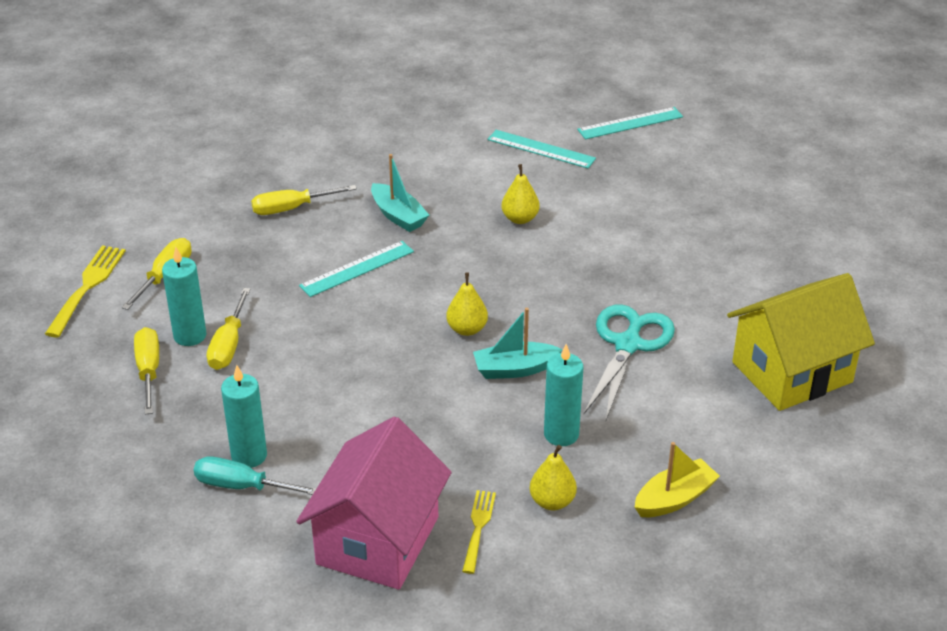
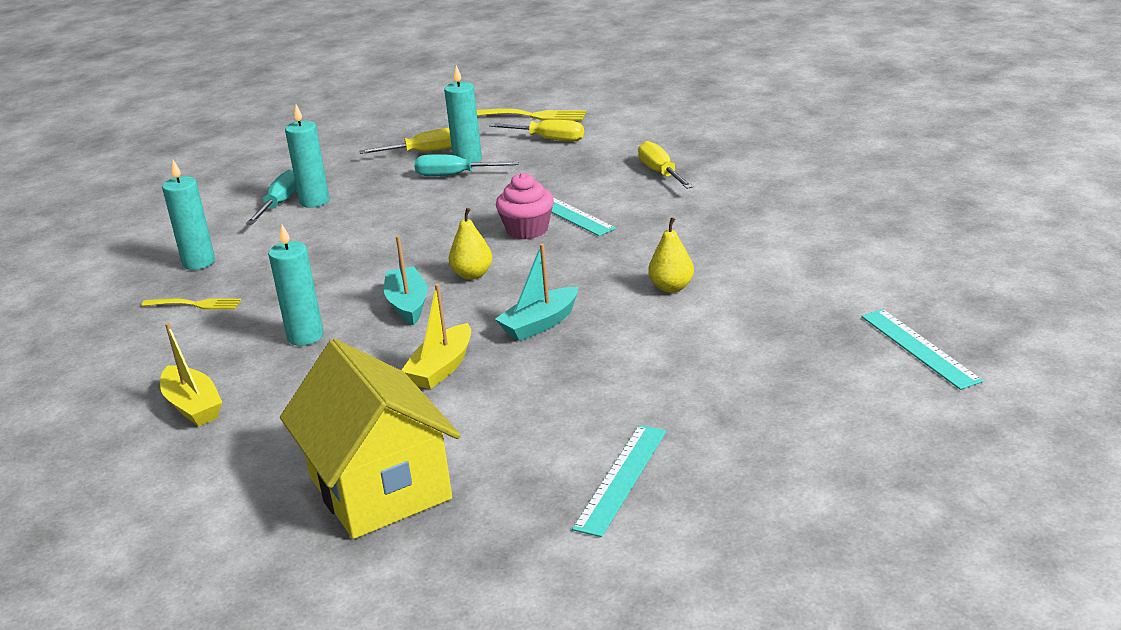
camera: 90 degrees right, 10 degrees down
yellow screwdriver [207,288,251,370] -> turquoise screwdriver [414,154,519,176]
pink house [296,417,452,589] -> turquoise candle [162,160,215,270]
turquoise boat [371,154,429,232] -> turquoise boat moved to [495,243,578,341]
turquoise ruler [487,130,596,168] -> turquoise ruler moved to [572,425,666,537]
yellow pear [530,445,577,510] -> none
turquoise scissors [584,305,675,420] -> yellow boat [401,284,471,389]
none -> pink cupcake [496,173,554,240]

